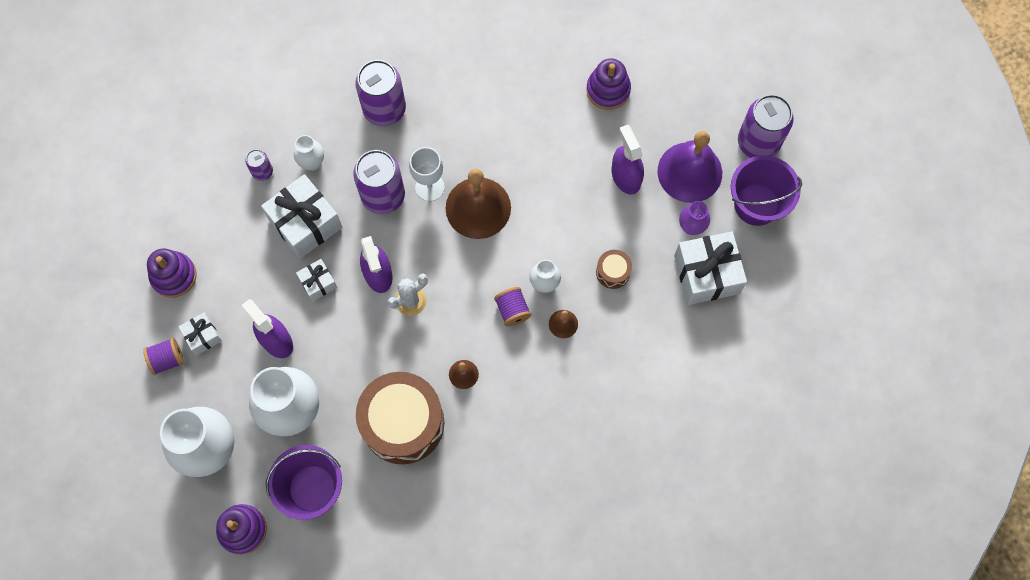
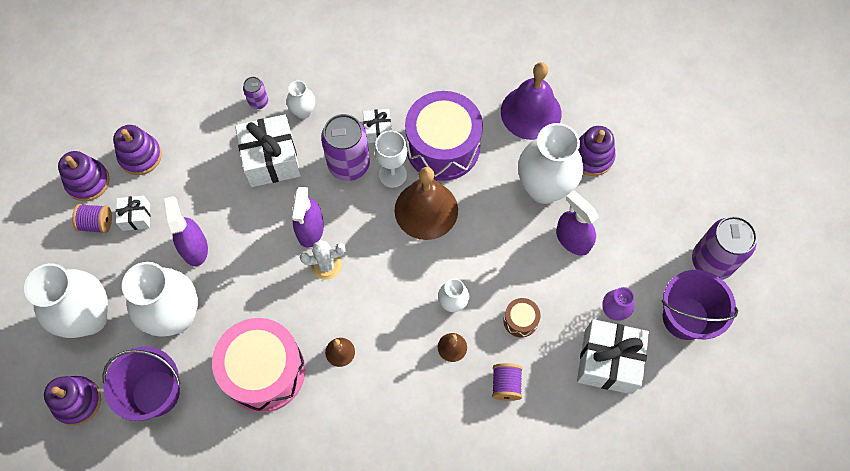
camera: 25 degrees right, 5 degrees down
white gift [296,259,337,302] -> white gift moved to [363,109,392,143]
purple can [355,60,406,127] -> none
brown drum [356,372,444,464] -> pink drum [212,318,305,413]
purple spool [494,287,532,326] -> purple spool moved to [492,363,523,401]
purple spray bottle [612,125,644,195] -> purple spray bottle turned 45 degrees counterclockwise [556,190,598,256]
purple bell [658,131,722,203] -> purple bell moved to [501,62,561,140]
none -> purple stacking toy [58,151,109,201]
none -> purple drum [405,91,483,181]
none -> white vase [518,123,583,204]

